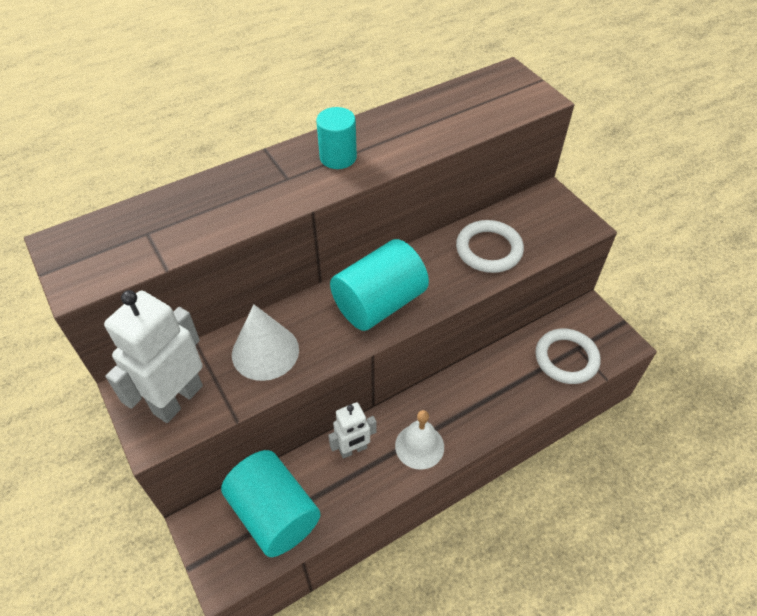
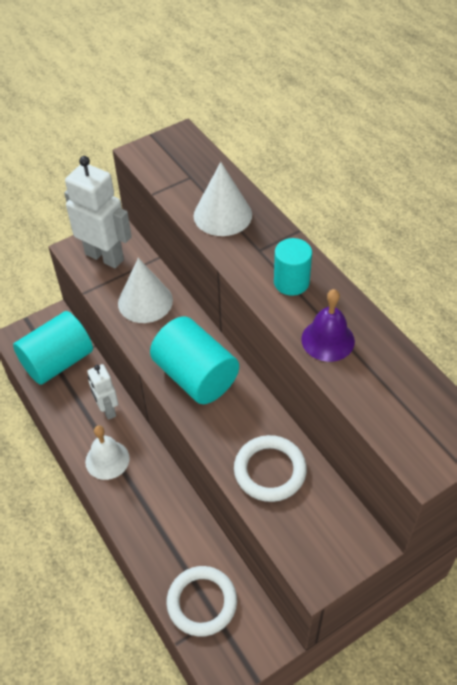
camera: 90 degrees right, 0 degrees up
none -> white cone [194,162,252,236]
none -> purple bell [301,289,355,362]

